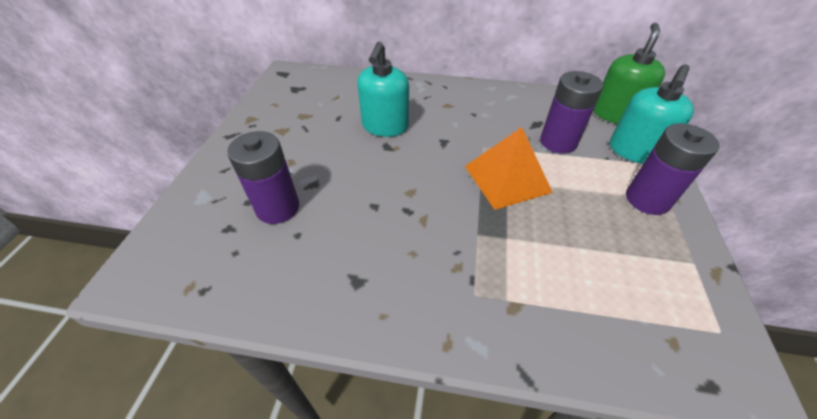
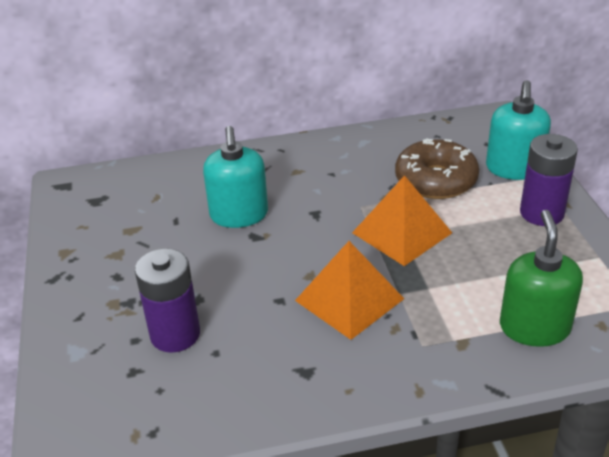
camera: 20 degrees left, 10 degrees down
purple battery [540,71,603,154] -> brown donut [395,138,479,199]
green soap dispenser [593,23,665,124] -> green soap dispenser moved to [500,210,583,347]
none -> orange pyramid [295,241,404,340]

